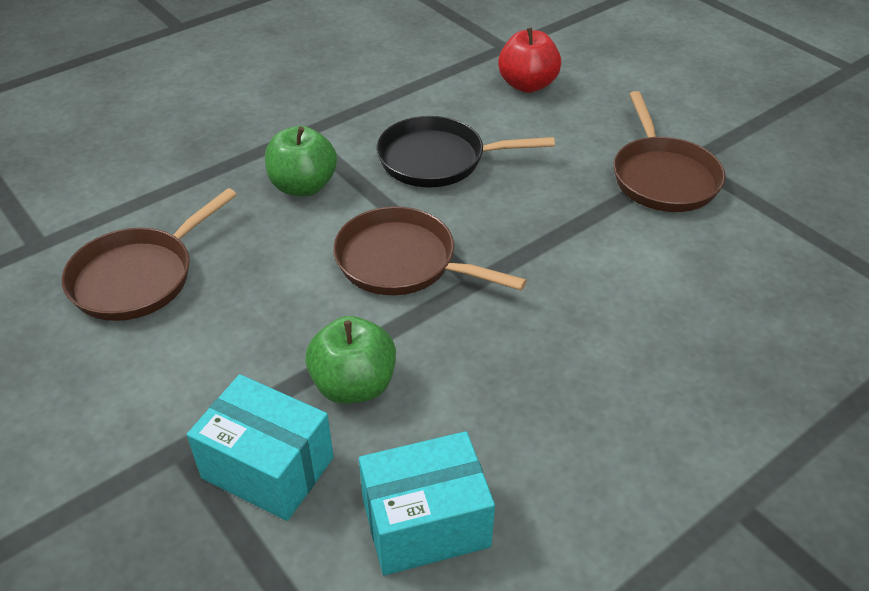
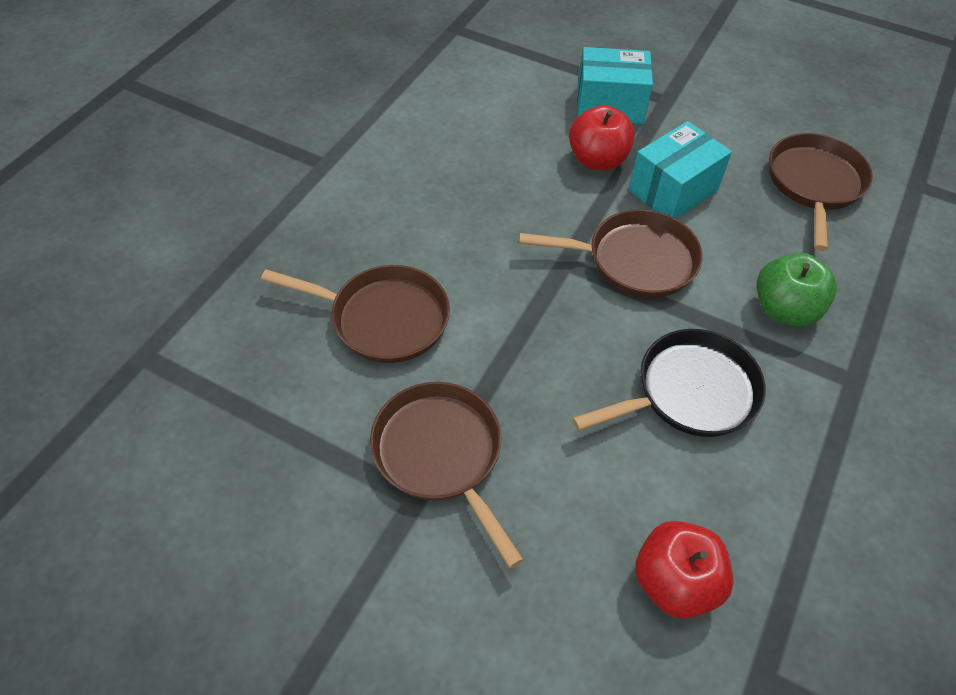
camera: 155 degrees right, 10 degrees up
green apple [305,316,396,404] -> red apple [569,105,635,170]
turquoise box [359,431,495,575] -> turquoise box moved to [629,121,732,219]
none -> brown pan [261,265,450,363]

